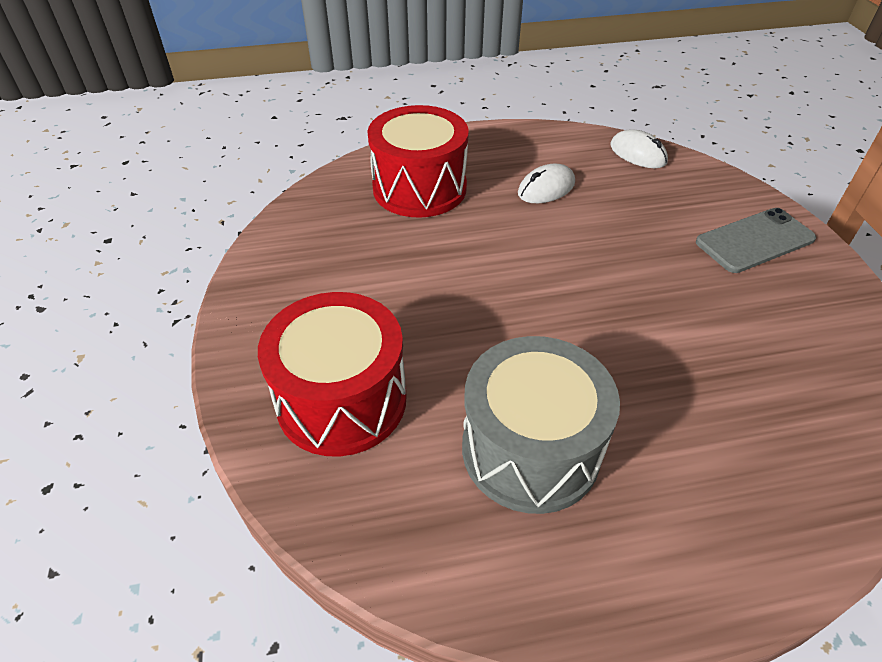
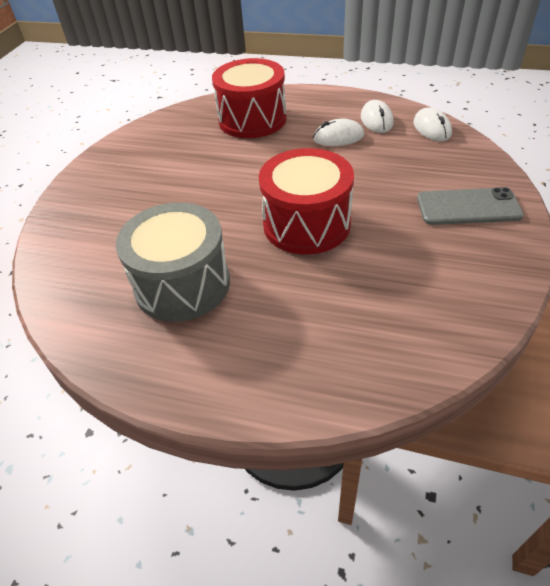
camera: 30 degrees right, 0 degrees up
red drum [258,292,407,457] -> red drum moved to [259,148,354,255]
none -> white mouse [361,100,394,133]

